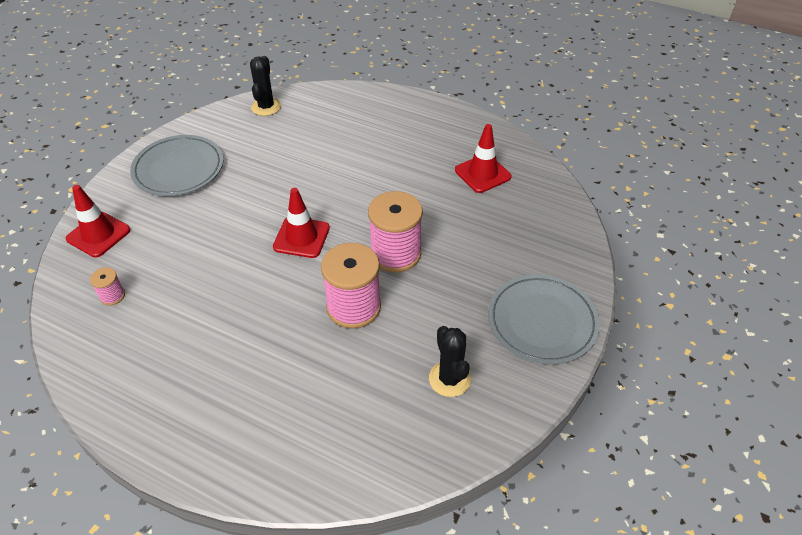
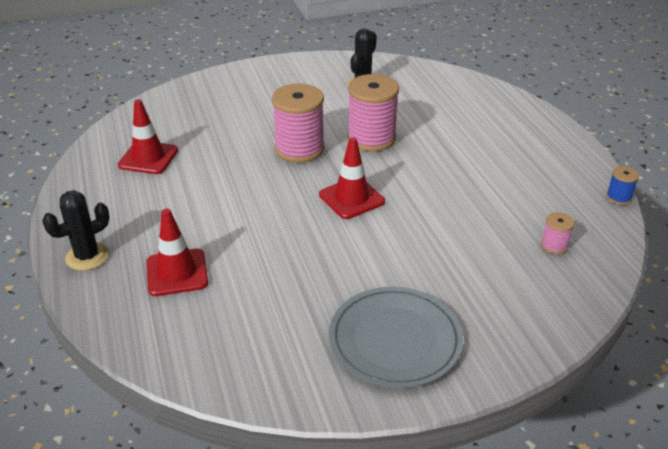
camera: 135 degrees left, 10 degrees down
red traffic cone [66,185,130,257] -> red traffic cone moved to [146,209,208,296]
black cactus [250,56,281,116] -> black cactus moved to [42,190,110,271]
grey plate [488,274,600,365] -> none
none -> blue spool [606,166,639,205]

